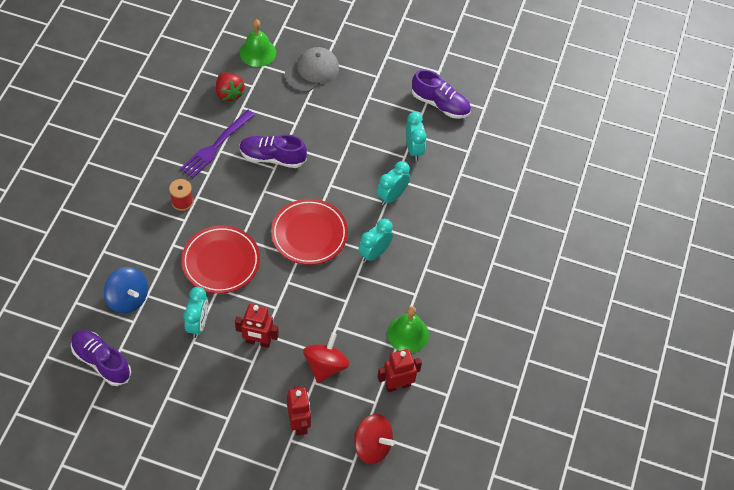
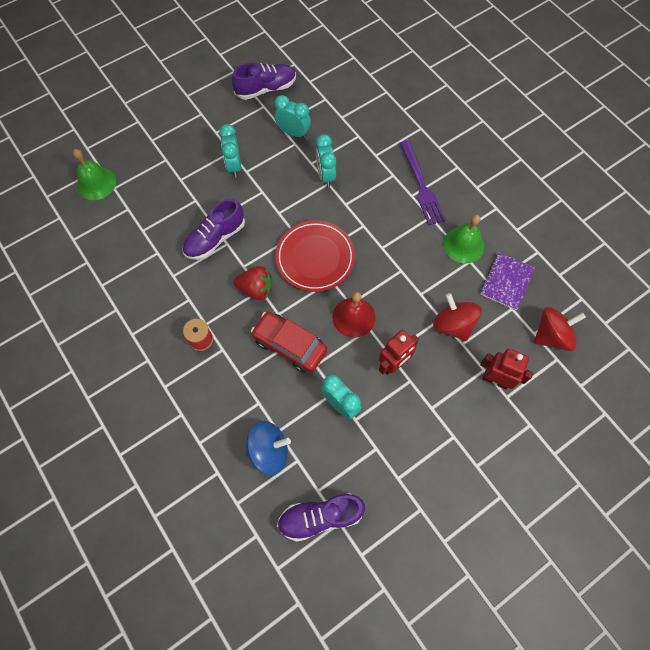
camera: 50 degrees left, 10 degrees up
purple fork [180,110,255,178] -> purple fork moved to [400,140,446,225]
red plate [181,225,260,294] -> red car [251,312,327,373]
red strawberry [216,72,244,102] -> red strawberry moved to [234,266,272,300]
grey cap [285,47,339,92] -> none
turquoise clock [358,219,393,263] -> turquoise clock moved to [219,124,241,177]
red robot [378,349,422,392] -> purple notebook [480,252,535,310]
none -> red bell [332,292,376,338]

